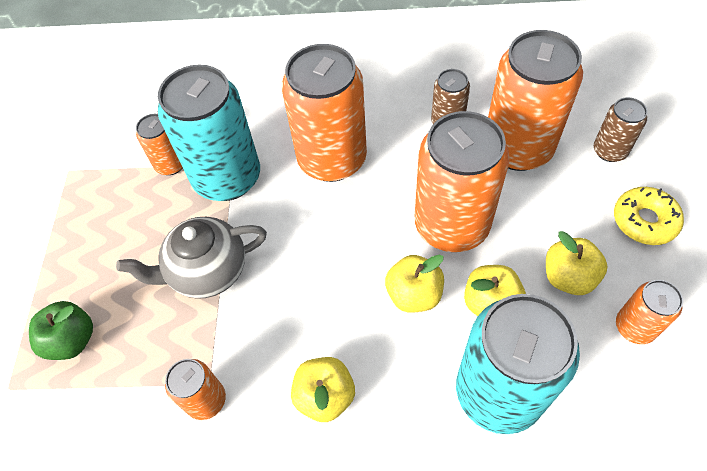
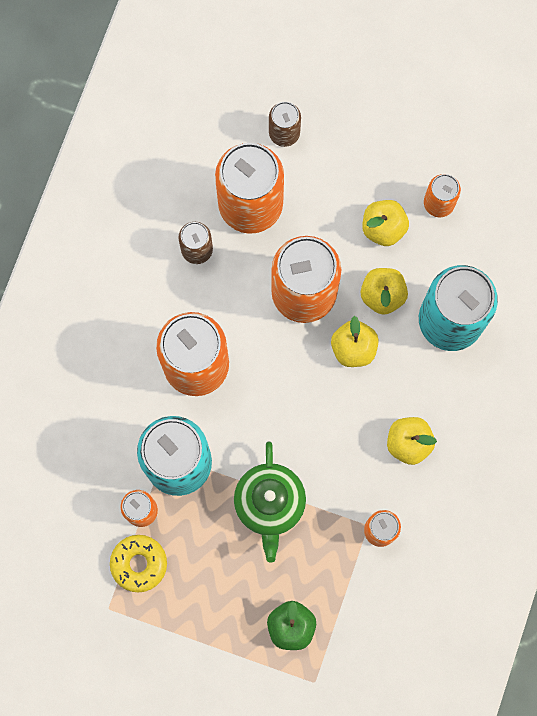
camera: 75 degrees left, 20 degrees up
grey teapot [116,217,267,299] -> green teapot [234,442,306,563]
yellow donut [614,187,684,245] -> yellow donut moved to [110,535,167,593]

